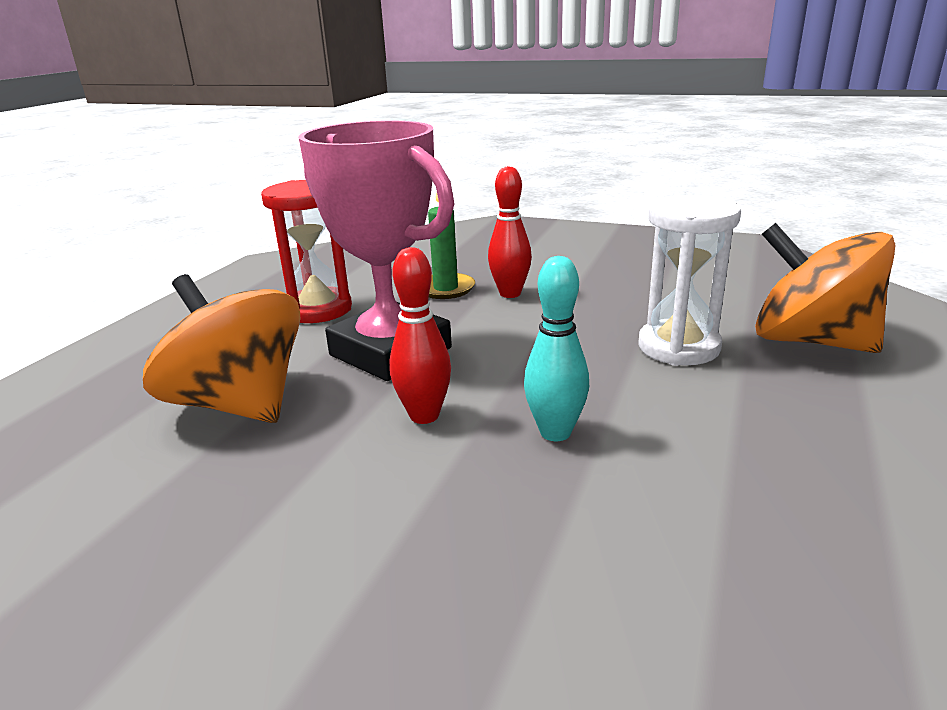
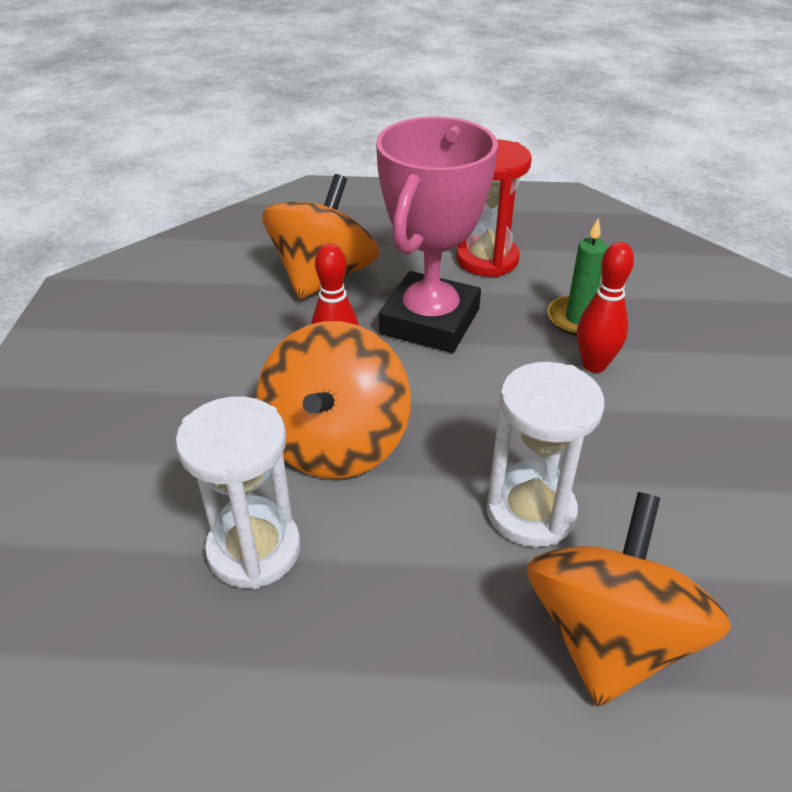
camera: 70 degrees right, 15 degrees up
turquoise bowling pin [524,256,589,441] -> orange spinning top [257,321,411,479]
none -> white hourglass [175,396,301,589]

